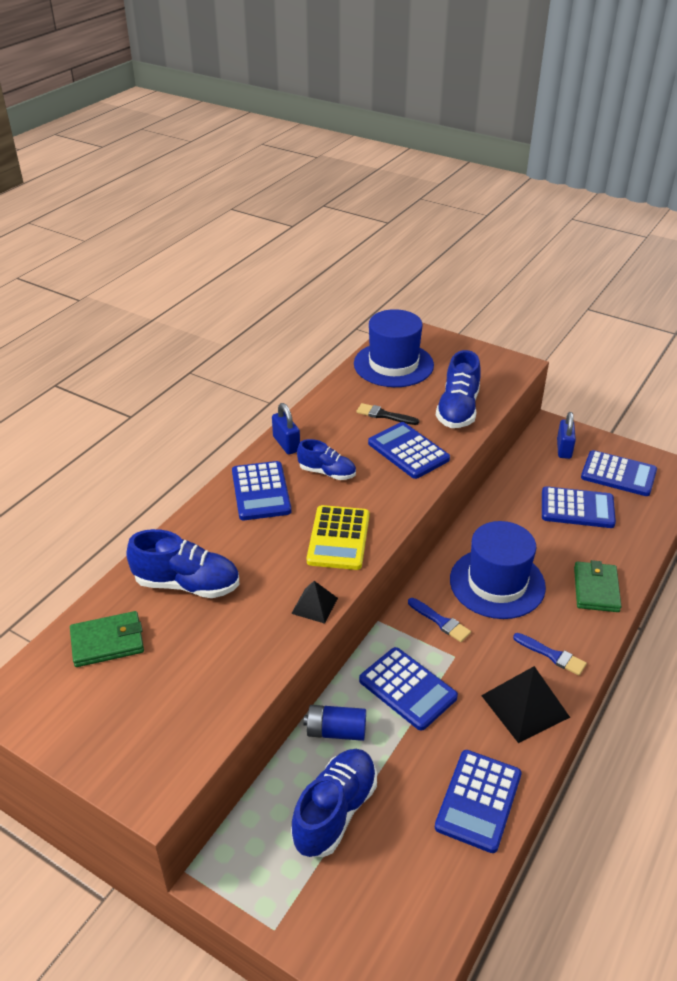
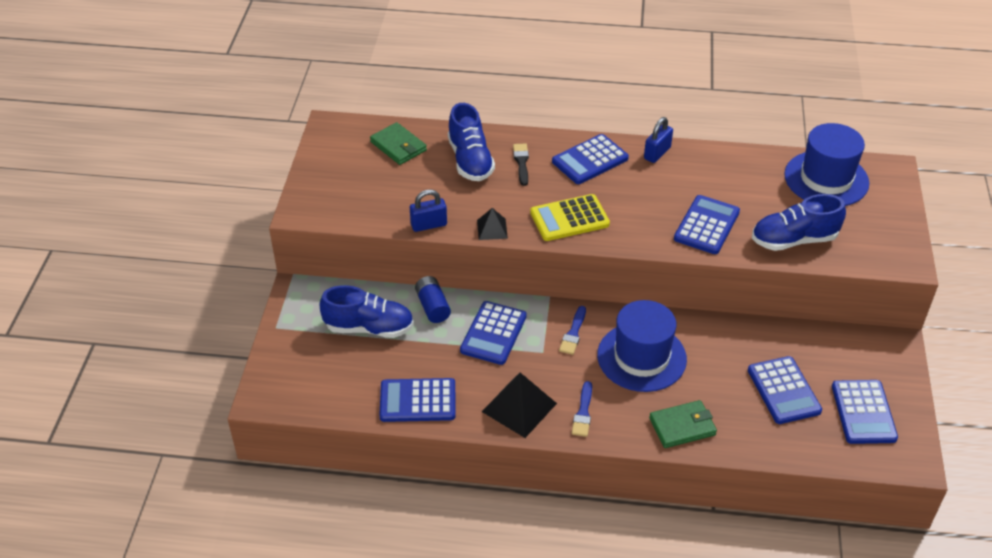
camera: 65 degrees right, 5 degrees up
blue shoe [297,439,356,480] -> none
black brush [356,403,419,425] -> black brush moved to [513,144,529,186]
blue padlock [557,412,576,459] -> blue padlock moved to [410,190,447,232]

